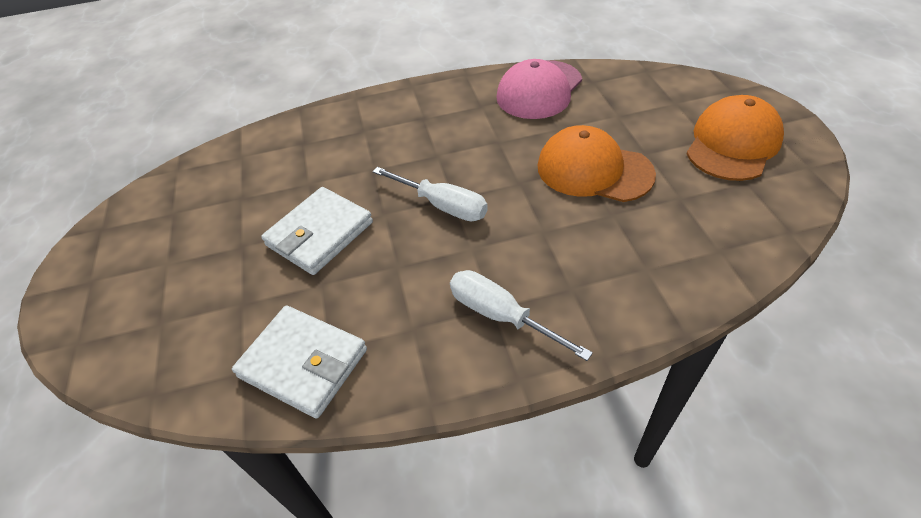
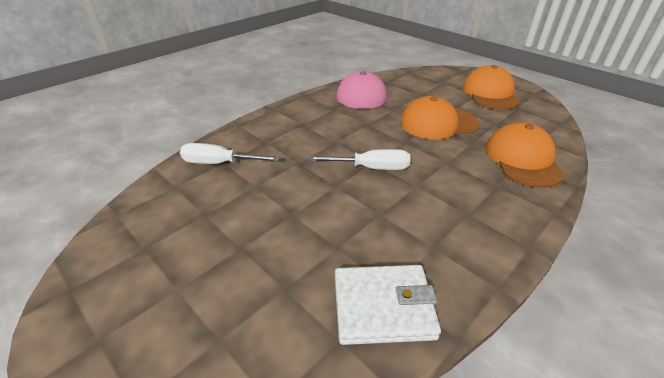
camera: 35 degrees left, 10 degrees down
white wallet [261,187,373,275] -> none
white screwdriver [450,270,593,361] -> white screwdriver moved to [180,143,280,164]
none -> orange cap [486,122,565,188]

